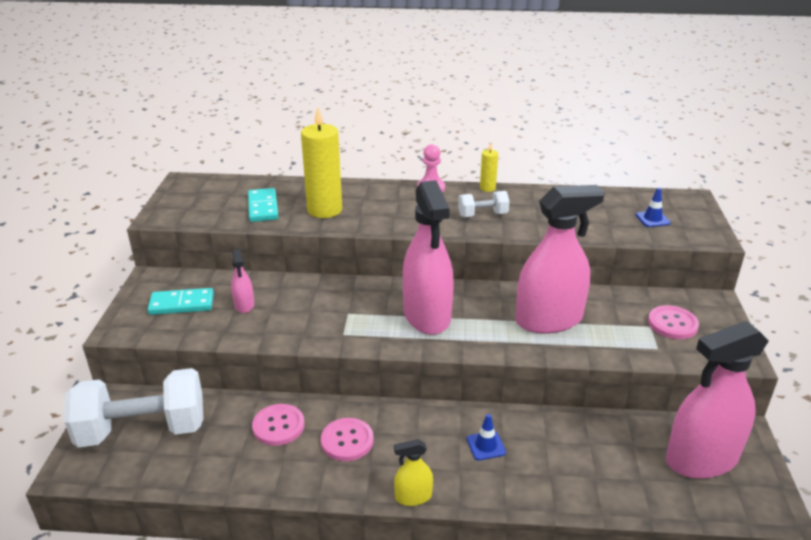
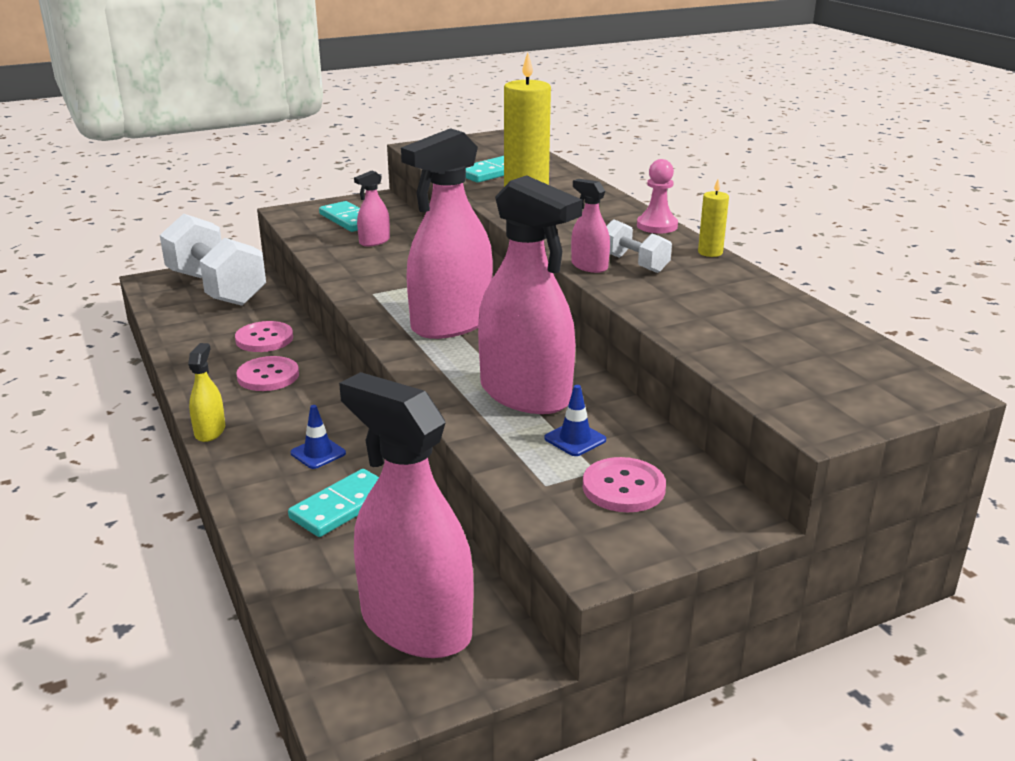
camera: 60 degrees right, 5 degrees down
yellow spray bottle [394,439,433,506] -> yellow spray bottle turned 45 degrees clockwise [188,343,225,442]
blue traffic cone [636,188,671,227] -> blue traffic cone moved to [544,385,606,456]
none -> turquoise domino [288,469,379,537]
none -> pink spray bottle [571,179,610,273]

